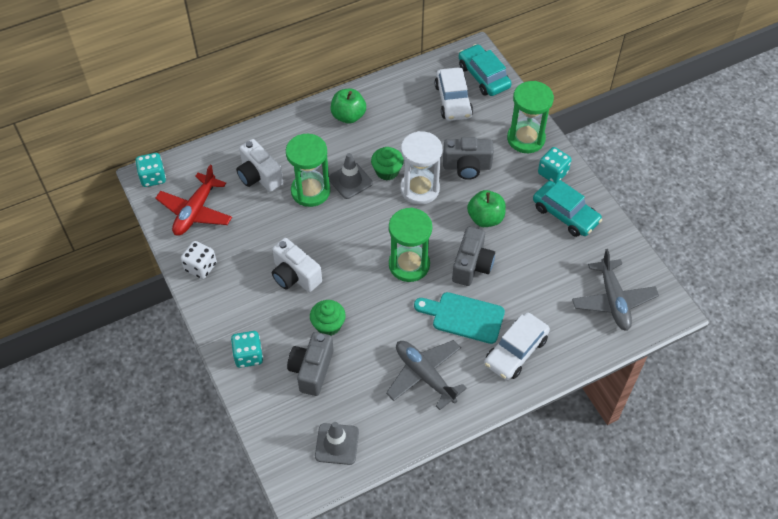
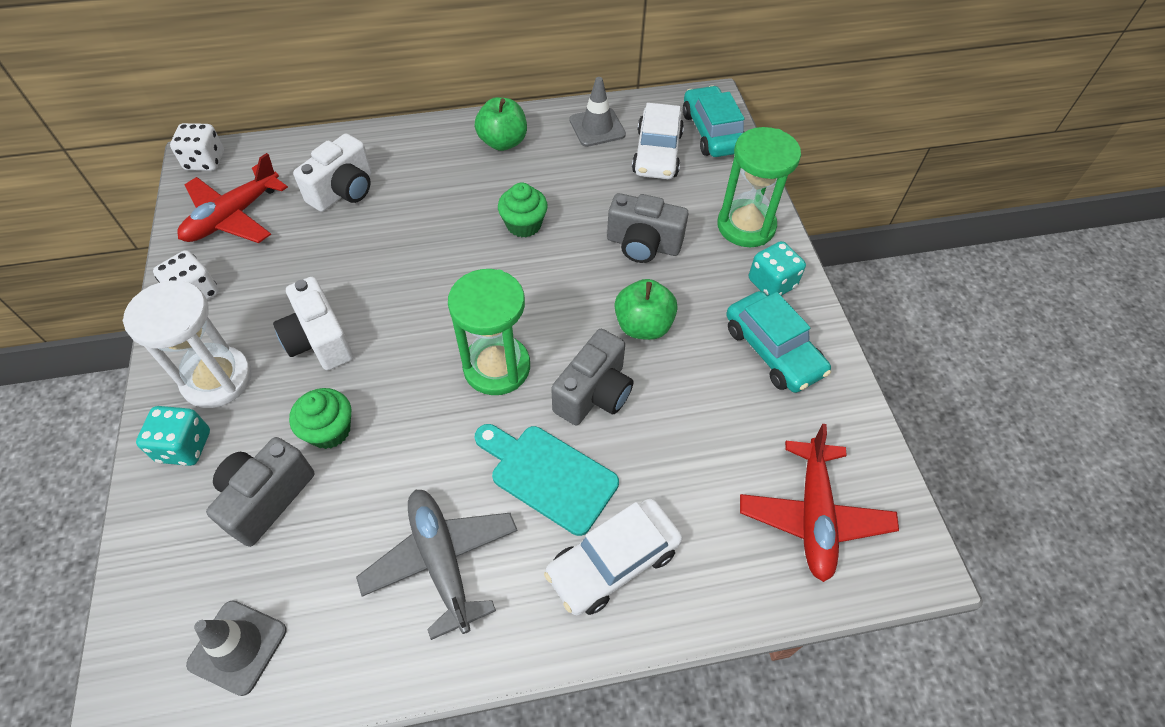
camera: 15 degrees right, 0 degrees up
turquoise dice [135,153,166,187] -> white dice [170,123,224,171]
white camera [236,139,283,192] -> white camera turned 120 degrees counterclockwise [293,133,372,212]
green hourglass [286,134,330,207] -> none
grey traffic cone [329,153,373,199] -> grey traffic cone moved to [570,77,626,147]
white hourglass [400,131,442,205] -> white hourglass moved to [123,280,251,408]
grey plane [572,249,659,331] -> red plane [740,424,899,582]

